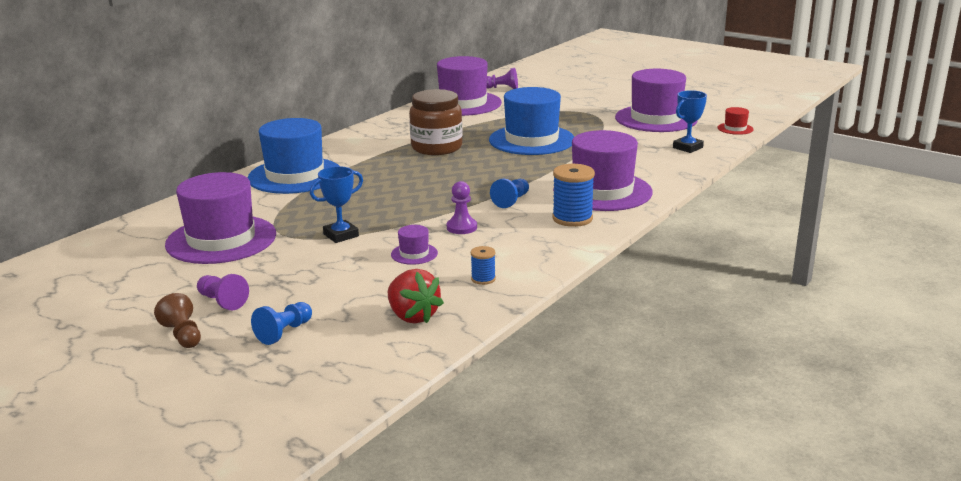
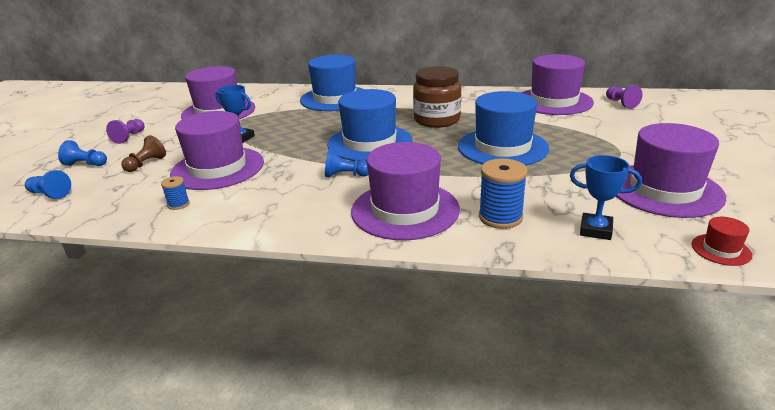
camera: 65 degrees right, 5 degrees up
brown pawn [154,293,201,348] -> brown pawn moved to [121,135,166,172]
red strawberry [388,269,444,324] -> none
purple hat [391,225,438,265] -> purple hat [170,111,264,190], size x2.40
purple pawn [447,181,477,234] -> none
blue spool [552,164,595,227] -> blue spool moved to [479,159,528,229]
none -> blue pawn [25,170,71,199]
none -> blue hat [327,89,413,161]

